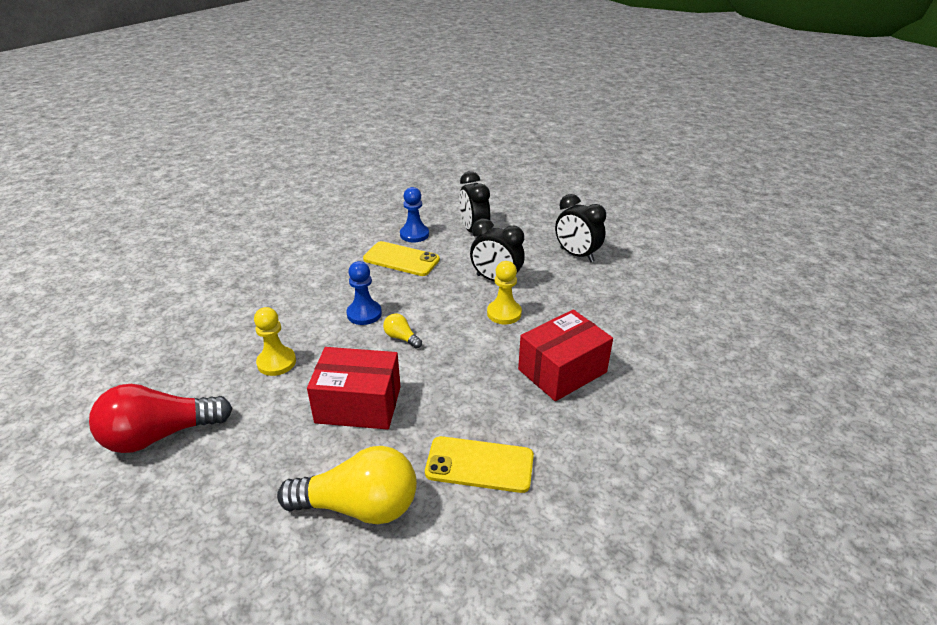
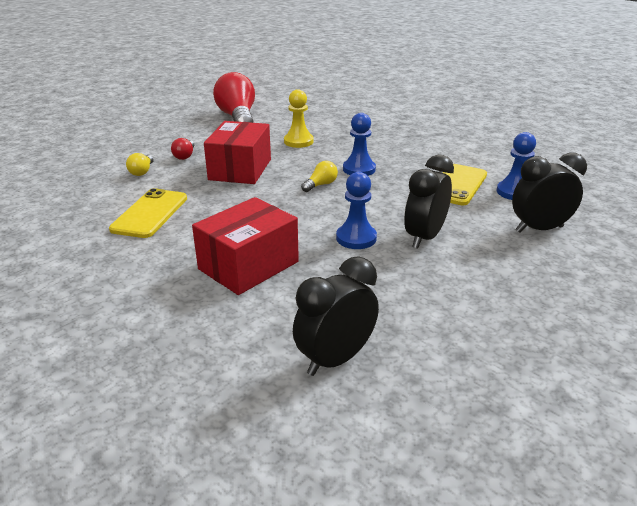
camera: 95 degrees right, 5 degrees down
yellow light bulb [277,446,417,524] -> yellow light bulb [126,153,154,176], size x0.44
yellow pawn [487,261,522,324] -> blue pawn [336,172,377,249]
red box [518,309,613,401] -> red box turned 75 degrees clockwise [192,197,299,295]
black clock [555,194,606,262] -> black clock moved to [293,256,379,376]
none -> red light bulb [171,138,194,160]

